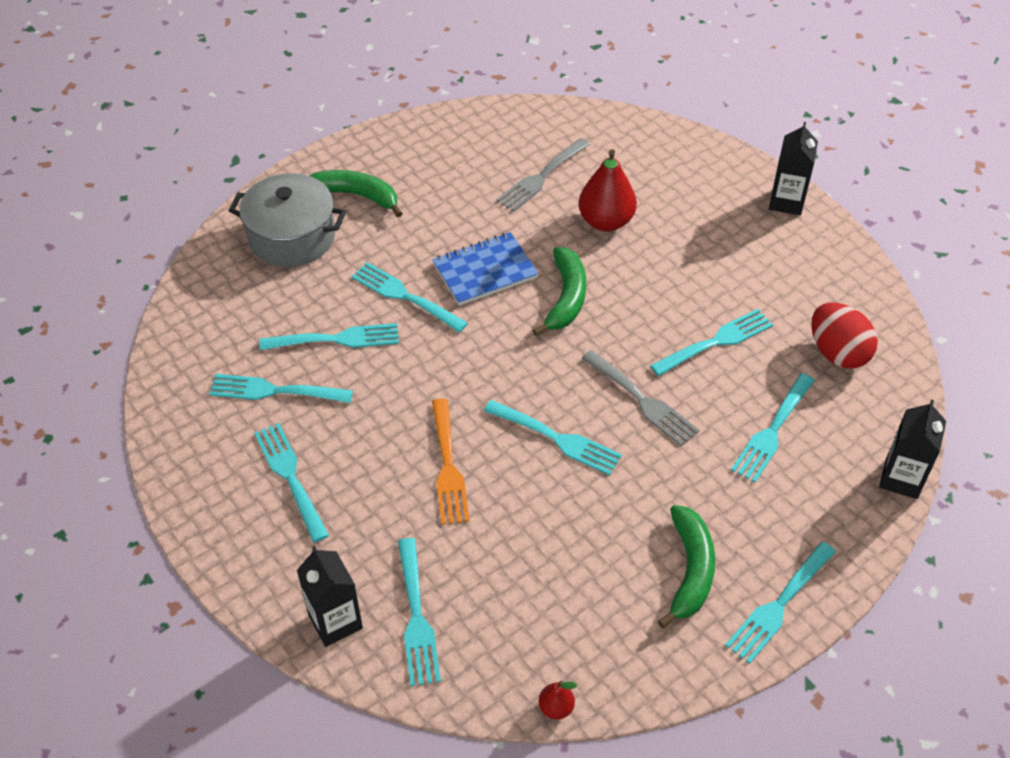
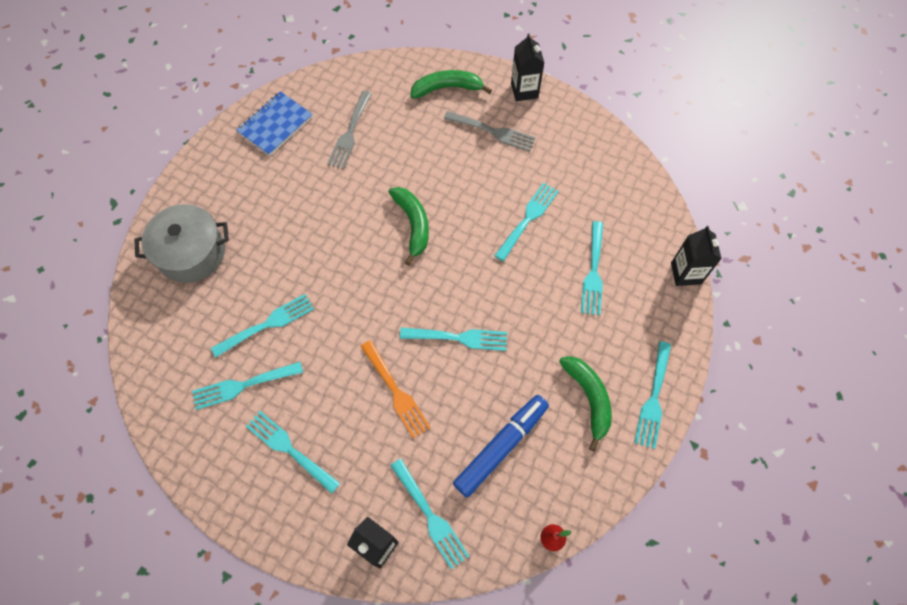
camera: 25 degrees left, 15 degrees up
green banana [310,170,403,217] -> green banana moved to [410,70,492,99]
turquoise fork [351,262,468,333] -> none
blue notebook [432,232,539,306] -> blue notebook moved to [236,91,313,156]
red pear [578,149,637,232] -> none
grey fork [581,350,699,446] -> grey fork moved to [444,111,536,152]
red egg [811,302,878,369] -> none
none -> blue marker [453,395,549,498]

